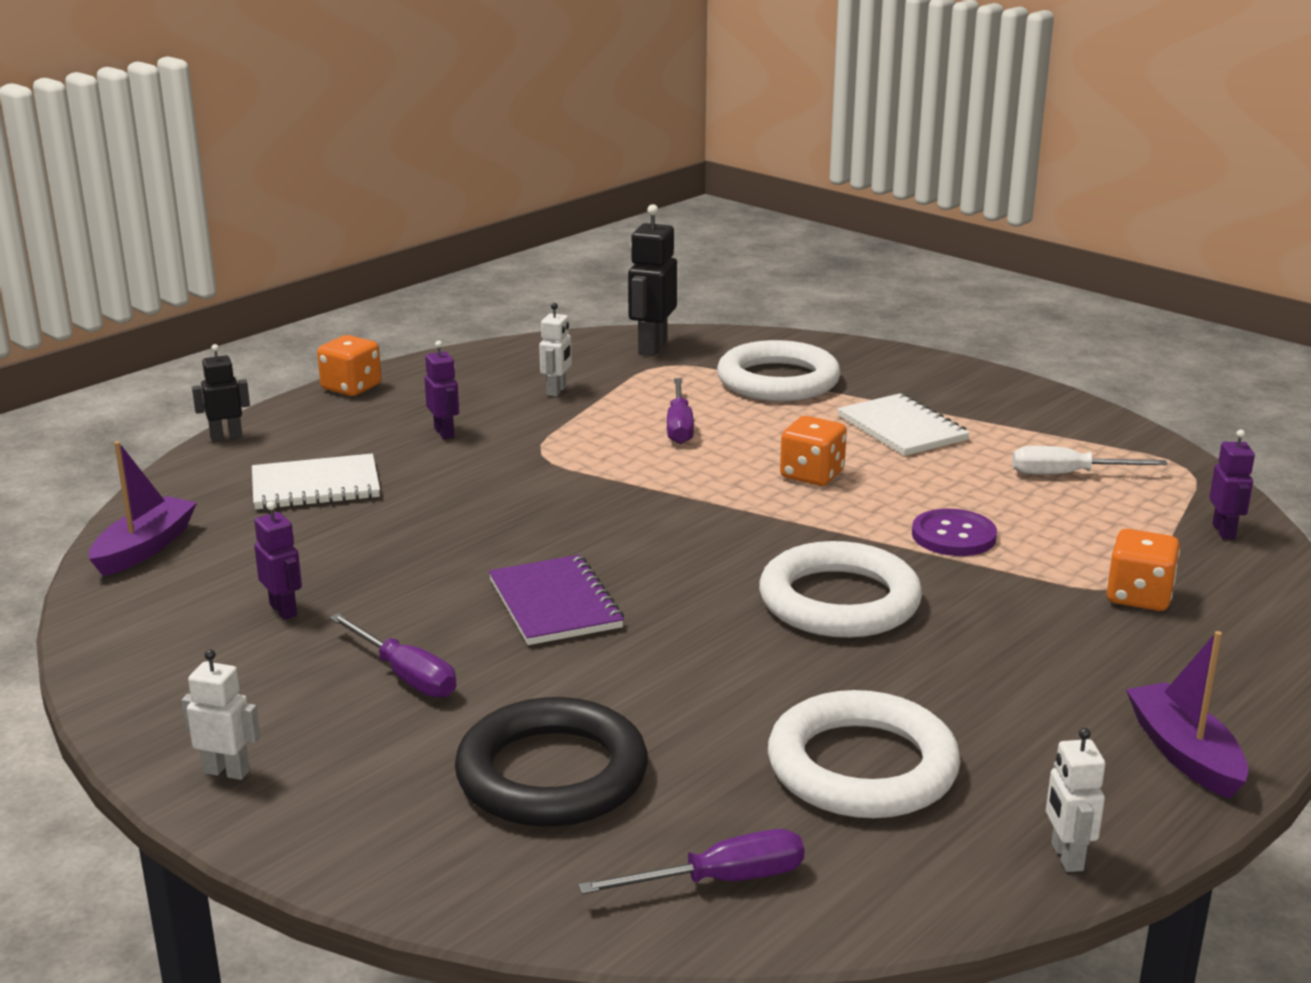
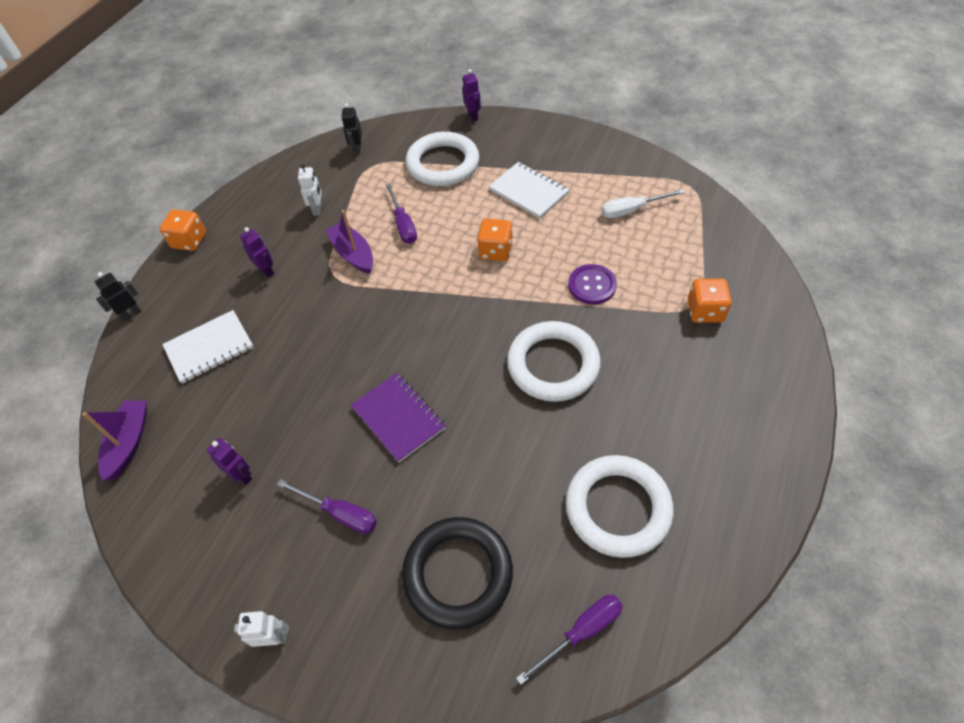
camera: 15 degrees left, 30 degrees up
black robot [628,204,677,356] -> black robot [342,103,362,155], size x0.59
white robot [1046,728,1105,872] -> none
purple boat [1126,631,1248,799] -> purple boat moved to [325,210,373,274]
purple robot [1209,430,1255,539] -> purple robot moved to [462,69,481,122]

